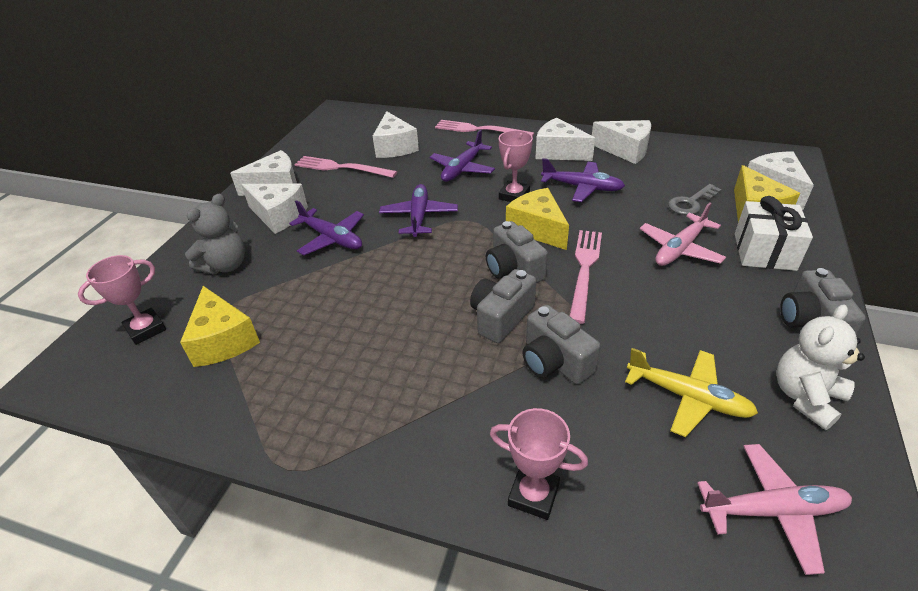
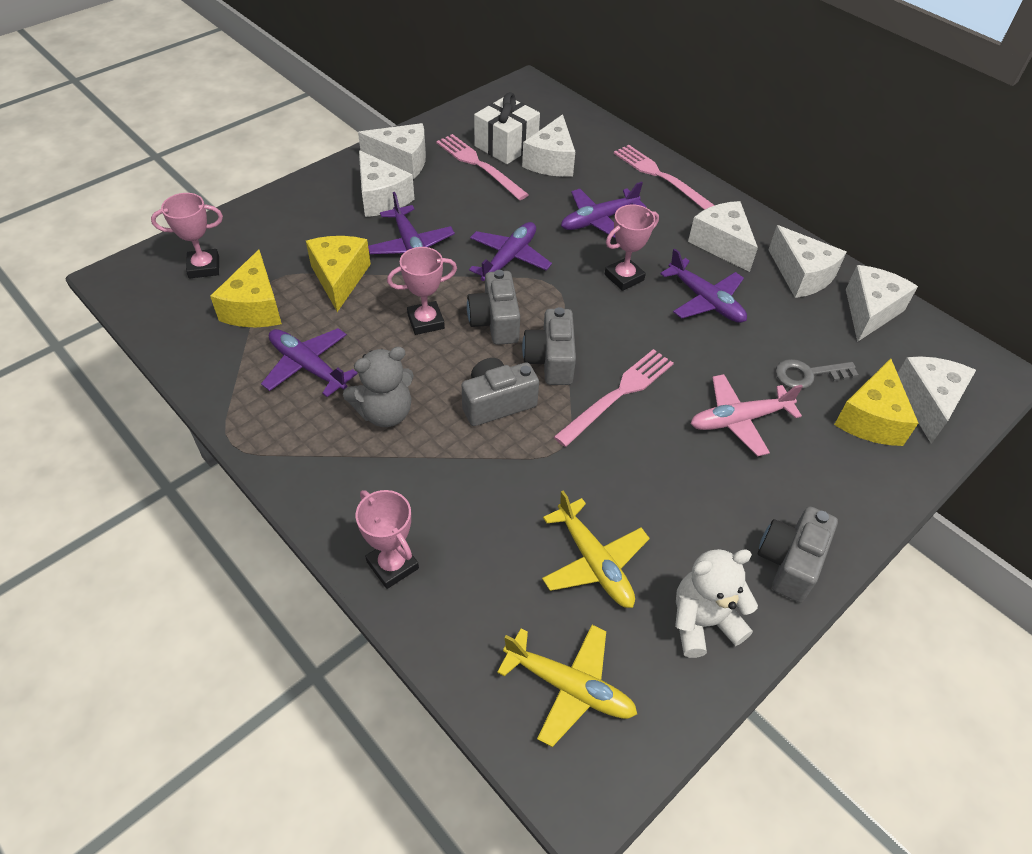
camera: 25 degrees right, 10 degrees up
grey teddy bear [185,194,245,274] -> grey teddy bear moved to [343,347,414,427]
yellow cheese [506,188,569,250] -> yellow cheese moved to [306,236,371,312]
grey camera [522,305,600,384] -> grey camera moved to [467,270,520,345]
pink plane [697,444,852,575] -> yellow plane [497,625,637,747]
white gift [735,196,813,271] -> white gift moved to [474,92,540,164]
none -> purple plane [261,328,358,397]
none -> pink trophy [387,247,457,335]
none -> white cheese [846,265,918,342]

